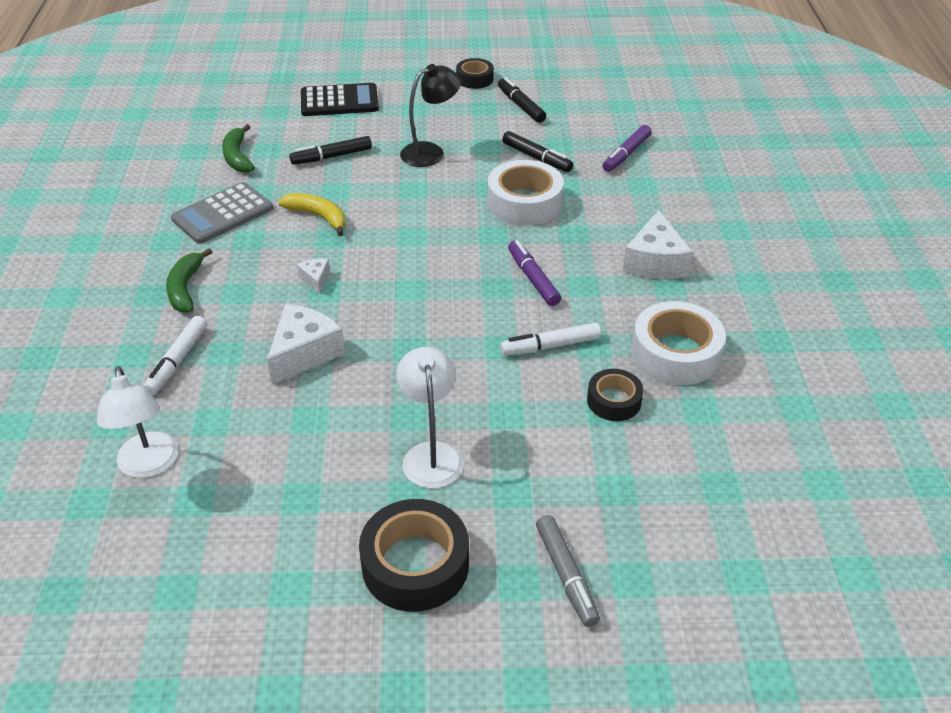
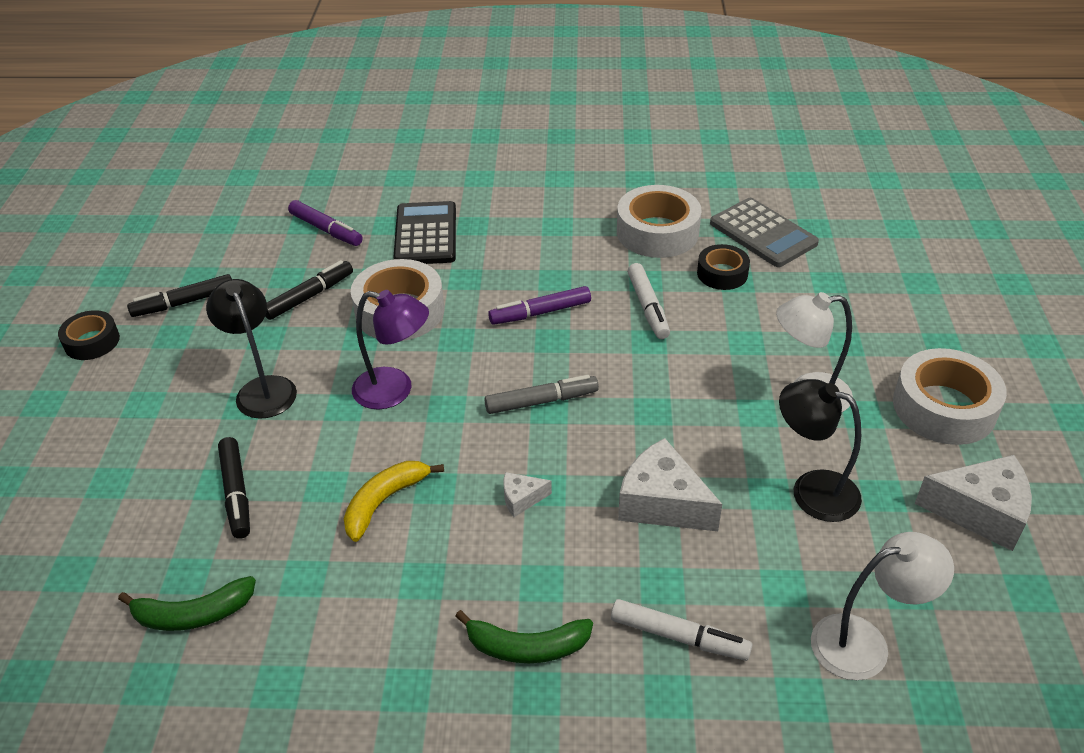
camera: 85 degrees left, 0 degrees up
grey calculator [171,182,273,244] -> grey calculator moved to [710,198,819,267]
black calculator [301,83,379,116] -> black calculator moved to [393,201,456,264]
black tape [359,499,469,612] -> white tape [893,348,1007,445]
grey marker [536,515,600,627] -> grey marker moved to [484,375,599,414]
white cheese [623,210,693,280] -> white cheese moved to [915,455,1032,551]
none -> purple lamp [352,290,429,410]
none -> black lamp [779,379,862,522]

